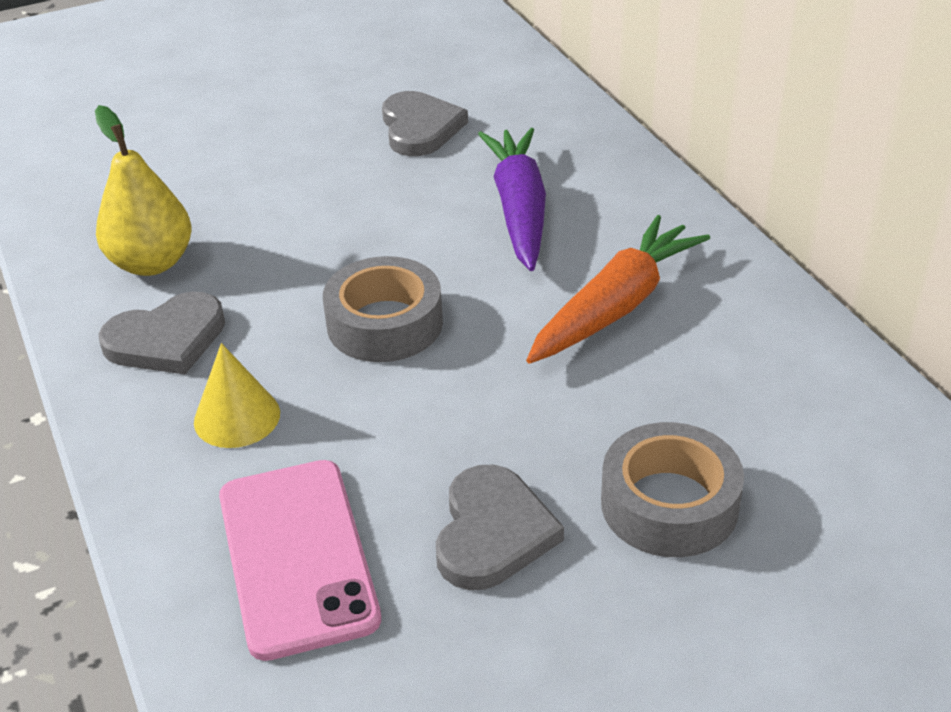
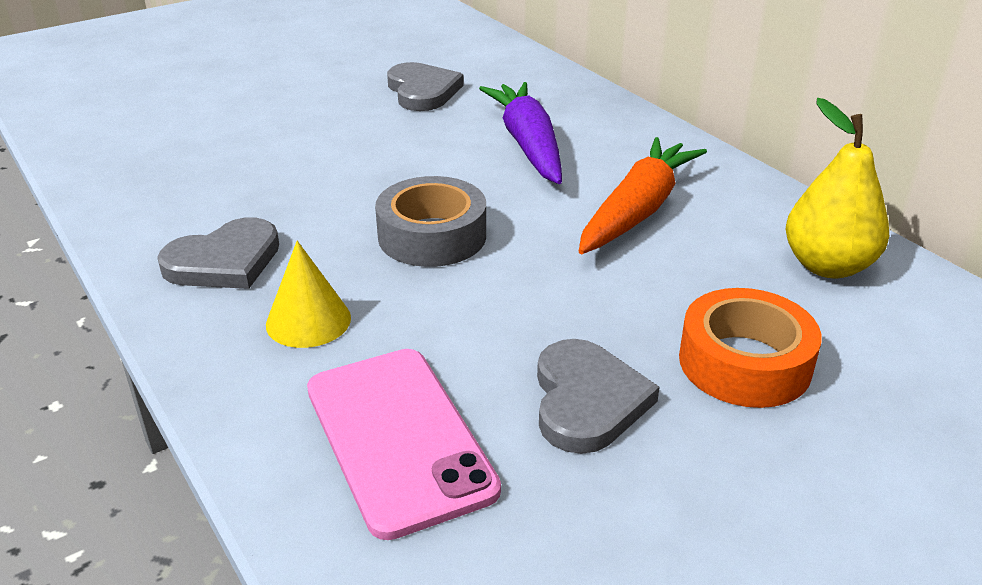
camera: 10 degrees left, 5 degrees down
yellow pear [95,105,191,276] -> yellow pear moved to [786,98,889,278]
grey tape [601,422,744,557] -> orange tape [679,288,822,408]

